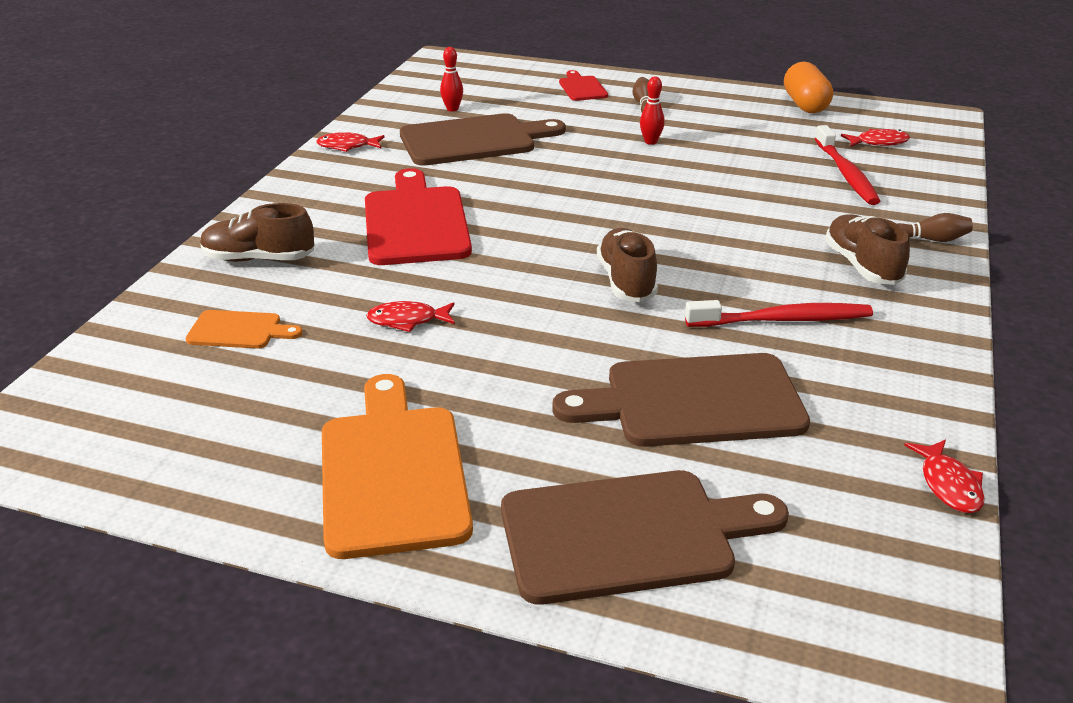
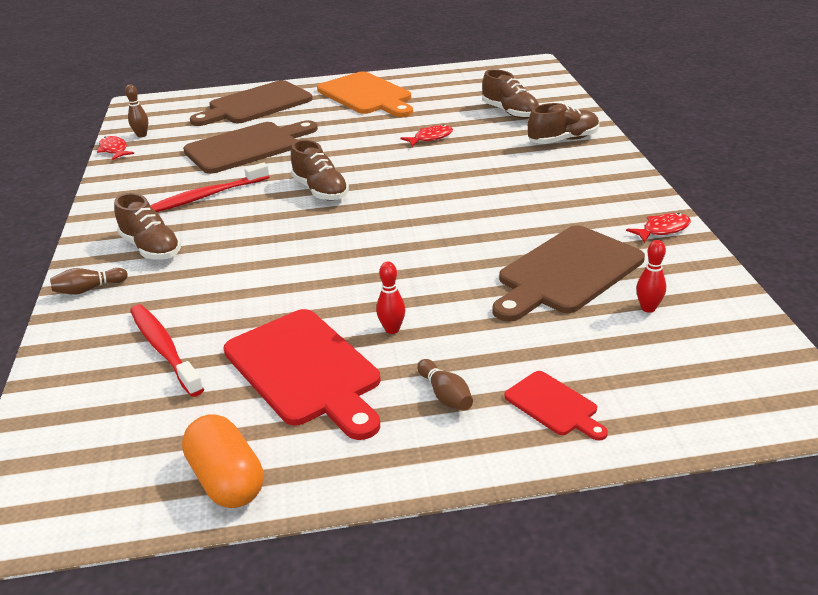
camera: 155 degrees right, 0 degrees up
orange cutting board [186,310,302,349] -> brown shoe [482,69,539,119]
red cutting board [365,168,472,265] -> red cutting board moved to [223,309,380,440]
red fish [841,129,910,147] -> none
none -> brown bowling pin [125,84,148,137]

